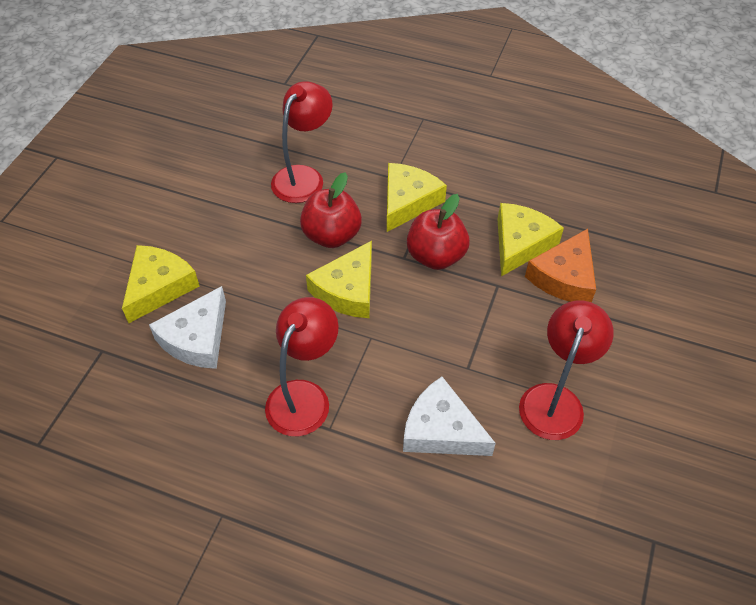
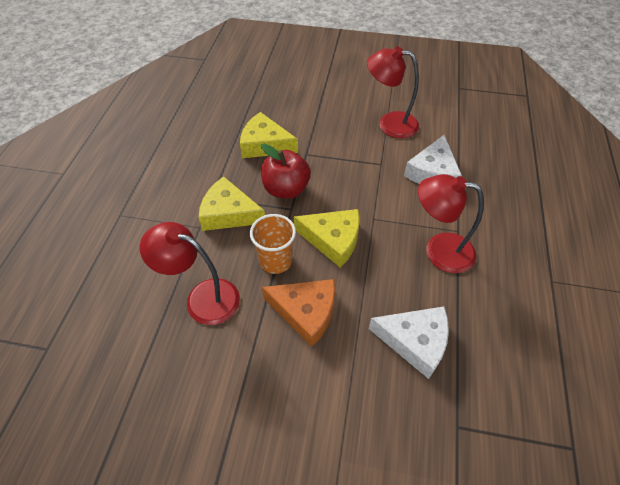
camera: 100 degrees left, 0 degrees up
yellow cheese [122,245,199,323] -> none
red apple [300,172,362,248] -> orange cup [250,214,296,274]
orange cheese [525,229,596,302] -> orange cheese moved to [262,279,335,347]

